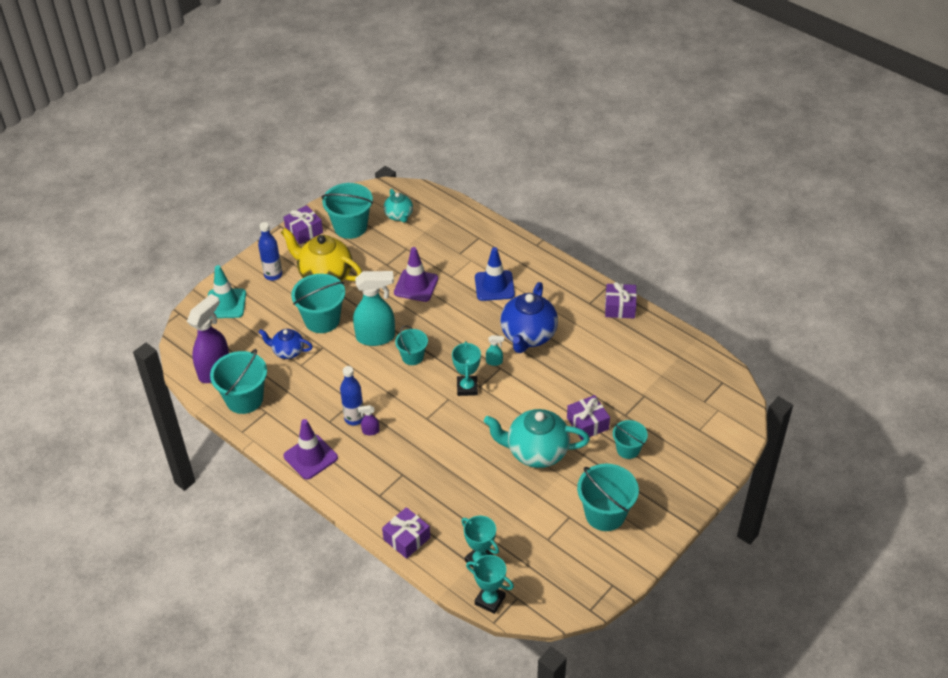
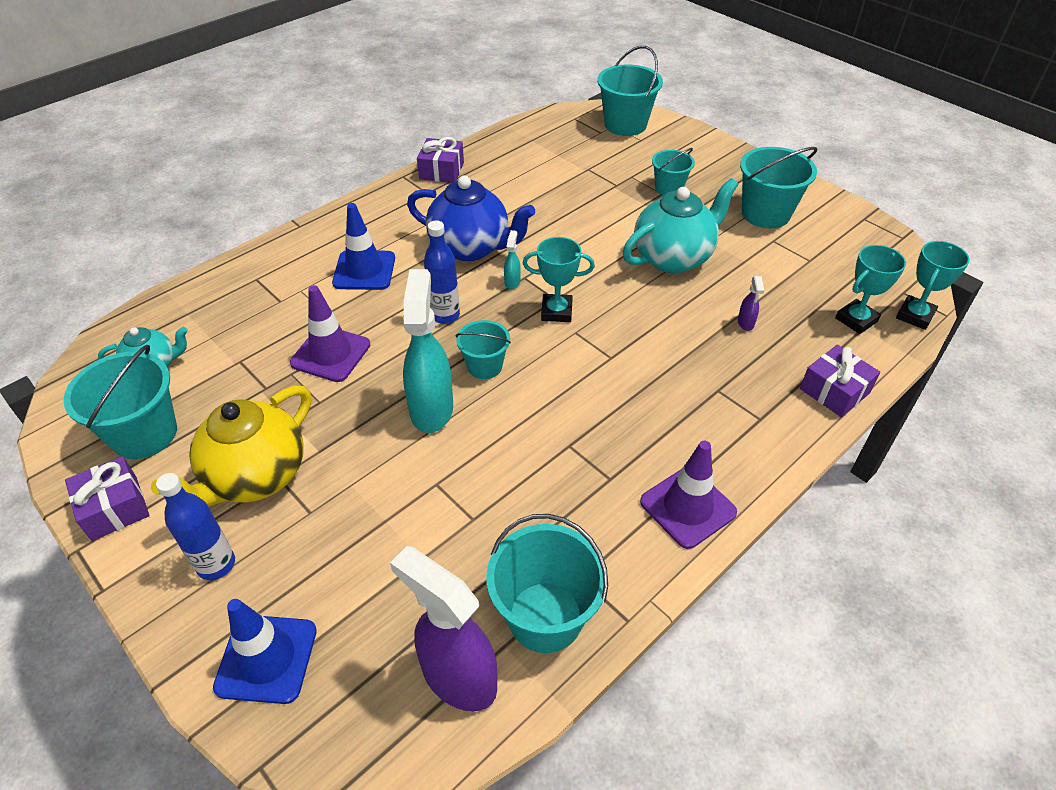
camera: 85 degrees left, 0 degrees up
turquoise traffic cone [208,265,246,318] -> blue traffic cone [213,599,317,704]
blue teapot [259,329,313,359] -> none
turquoise bucket [291,274,345,333] -> turquoise bucket moved to [597,46,663,136]
blue bottle [340,366,364,425] -> blue bottle moved to [424,220,460,324]
purple spray bottle [358,405,379,436] -> purple spray bottle moved to [738,276,764,331]
turquoise teapot [484,409,590,468] -> turquoise teapot turned 135 degrees counterclockwise [623,178,739,273]
purple gift [567,395,610,440] -> none

